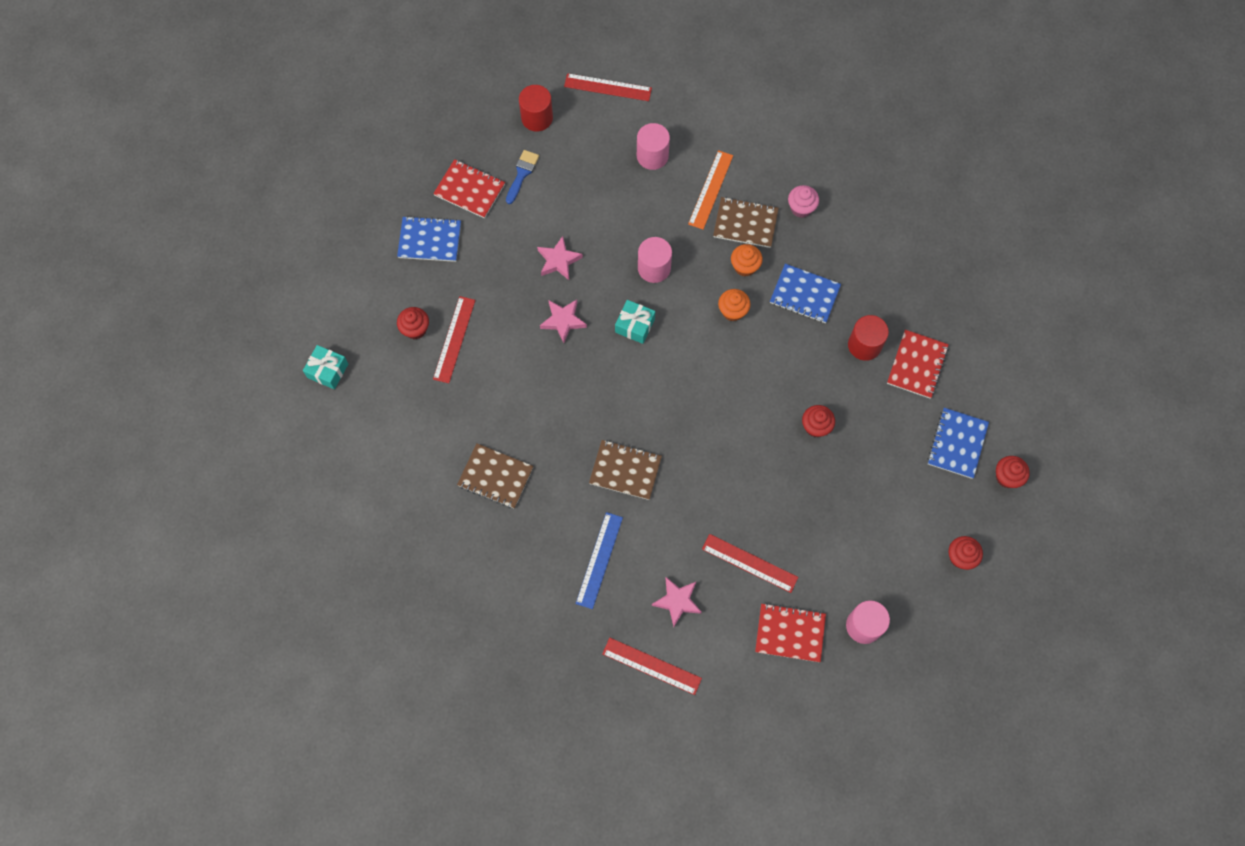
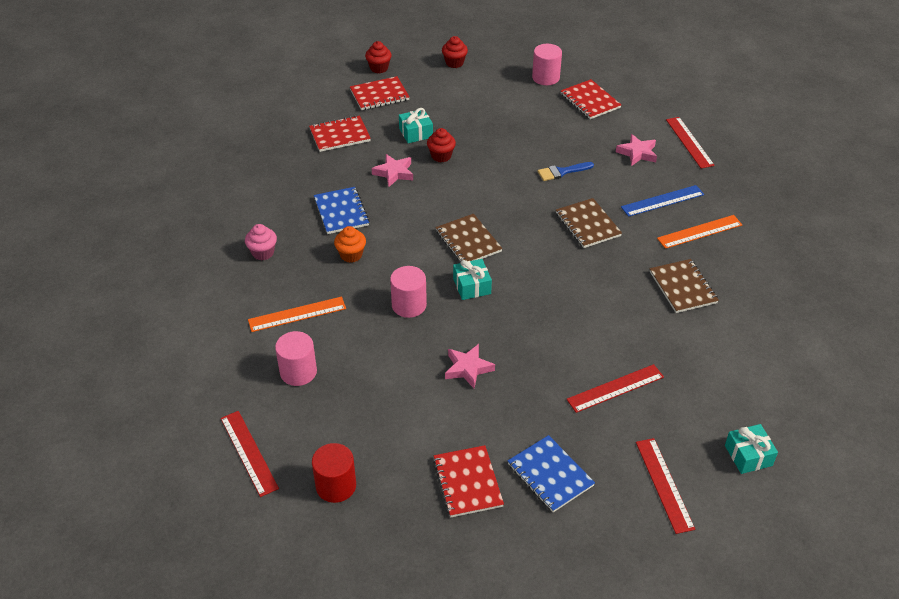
camera: 130 degrees left, 25 degrees down
red cupcake [397,307,429,339] -> none
blue brush [506,150,539,204] -> blue brush moved to [538,162,594,181]
pink star [540,300,587,343] -> pink star moved to [372,154,413,187]
red ruler [702,534,798,593] -> red ruler moved to [636,438,695,534]
brown notebook [713,197,779,248] -> brown notebook moved to [436,214,503,262]
orange cupcake [718,289,751,321] -> none
red cylinder [848,315,889,361] -> none
blue notebook [927,408,989,479] -> red notebook [350,76,409,110]
none -> turquoise gift [399,108,433,143]
none -> orange ruler [657,215,742,249]

